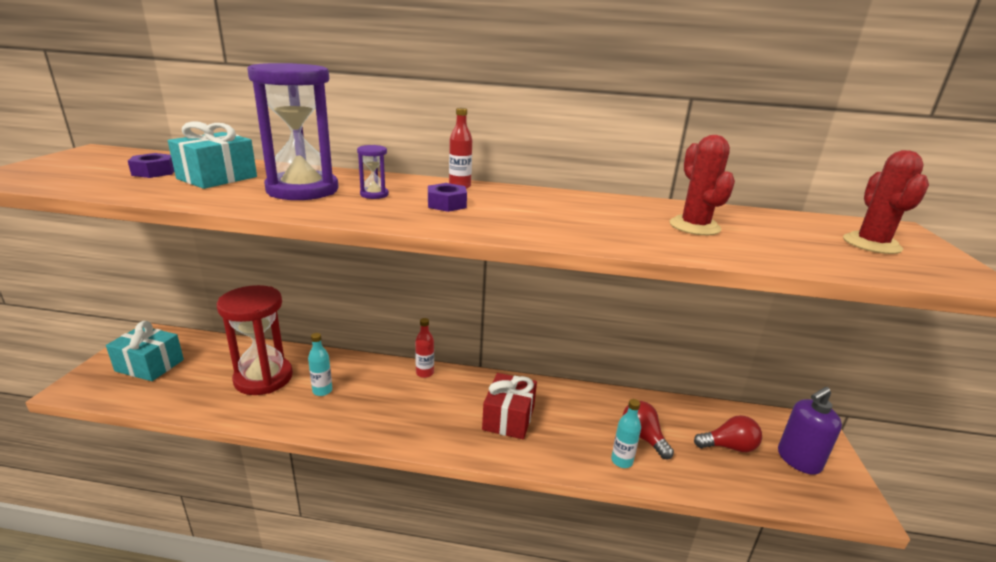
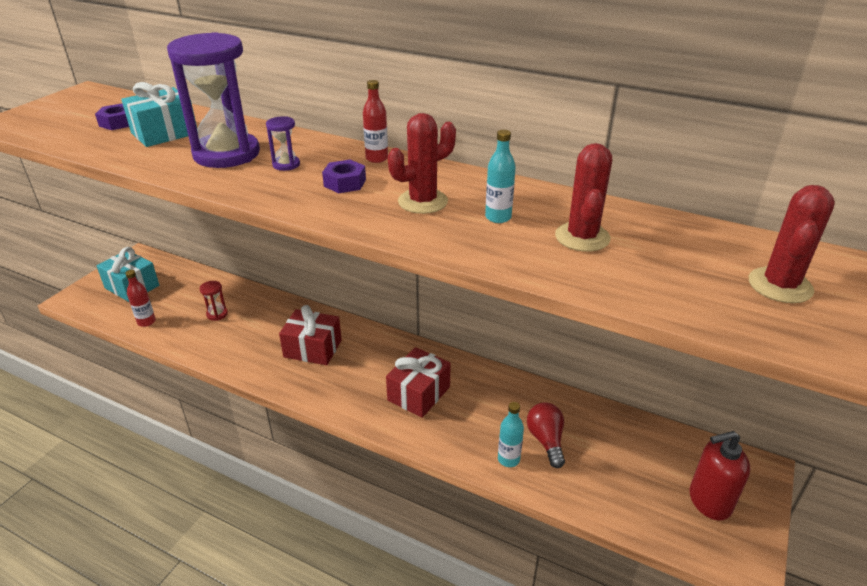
camera: 20 degrees right, 10 degrees up
red hourglass [217,285,293,395] -> red hourglass [200,281,228,321], size x0.41
turquoise bottle [308,333,332,396] -> turquoise bottle moved to [485,130,516,223]
red bottle [415,318,434,378] -> red bottle moved to [125,270,156,327]
red light bulb [694,415,762,452] -> none
purple soap dispenser [778,387,842,475] -> red soap dispenser [690,431,750,521]
none -> red gift [279,305,342,365]
none -> red cactus [388,113,456,214]

